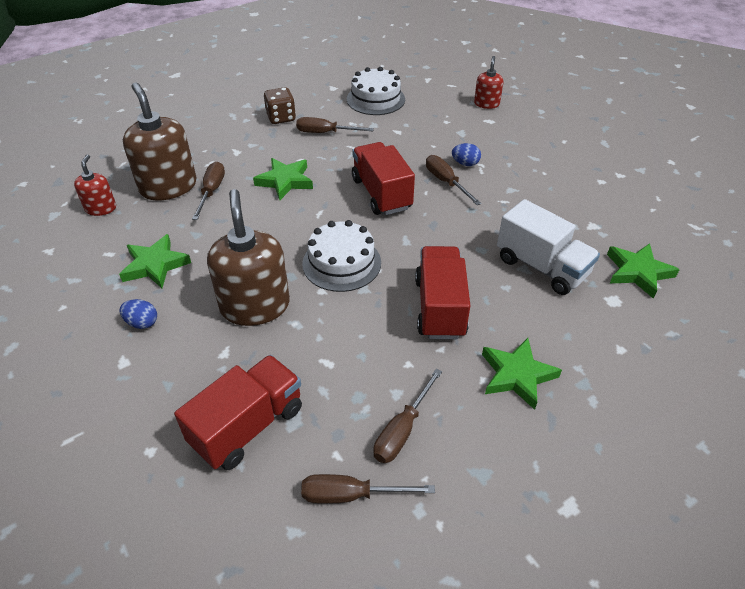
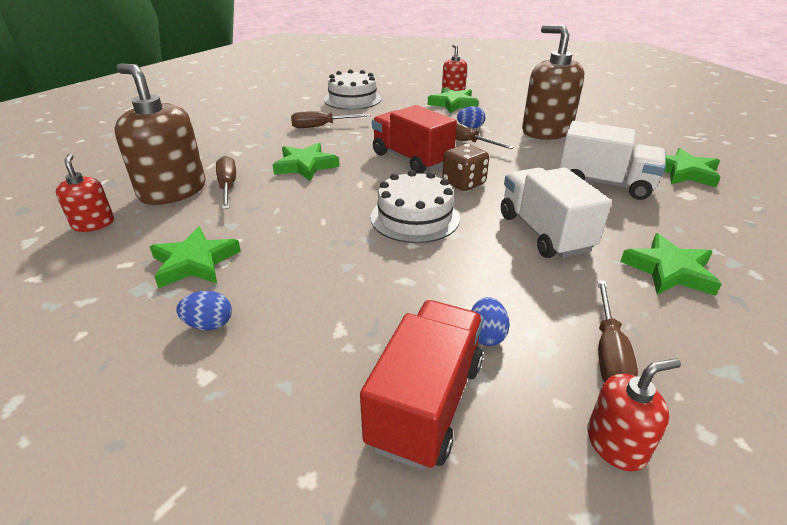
camera: 20 degrees left, 10 degrees down
brown soap dispenser [207,189,290,326] -> brown soap dispenser moved to [522,25,584,140]
brown dice [264,87,296,124] -> brown dice moved to [442,144,489,191]
brown screwdriver [301,474,435,504] -> red soap dispenser [587,358,681,471]
red truck [415,246,470,339] -> white truck [501,167,612,258]
none -> green star [428,87,479,113]
none -> blue egg [471,297,510,346]

